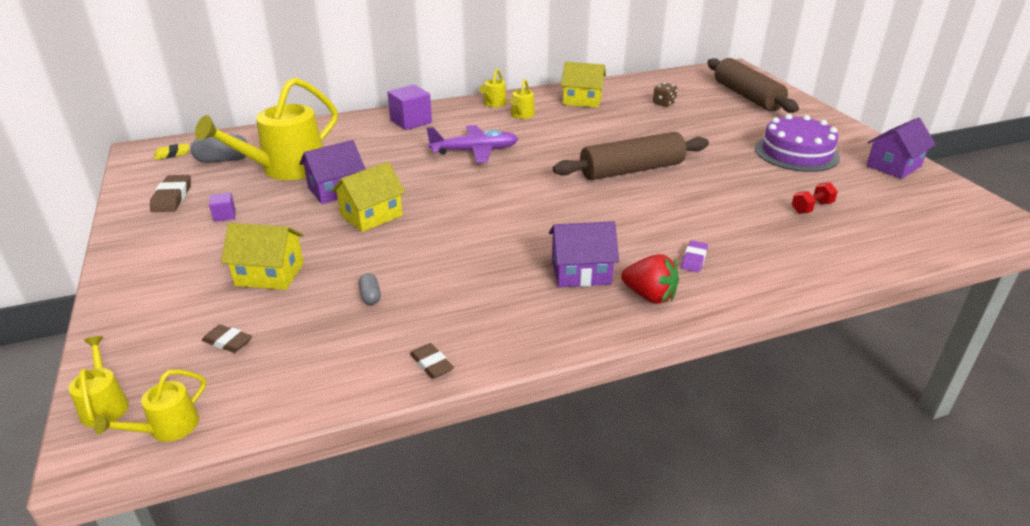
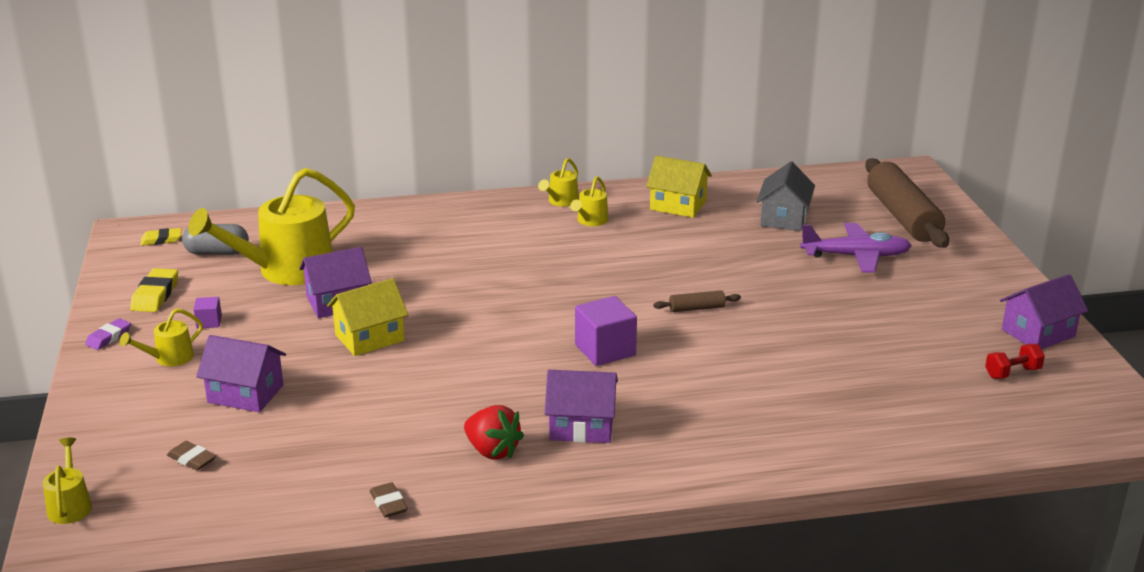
camera: 10 degrees right, 5 degrees down
yellow watering can [94,369,206,442] -> yellow watering can moved to [120,308,203,366]
brown eraser [150,175,191,212] -> yellow eraser [130,268,178,312]
yellow house [221,223,304,290] -> purple house [196,335,286,412]
grey capsule [358,273,381,305] -> none
purple cube [387,85,432,130] -> purple cube moved to [575,296,637,366]
purple plane [427,125,518,163] -> purple plane moved to [800,223,912,273]
brown rolling pin [553,132,709,180] -> brown rolling pin [653,290,741,312], size x0.42
red strawberry [621,254,679,304] -> red strawberry moved to [464,405,524,459]
brown dice [653,83,677,107] -> grey house [756,162,815,231]
purple eraser [681,241,708,272] -> purple eraser moved to [85,318,131,350]
purple cake [755,114,840,172] -> none
red dumbbell [792,182,838,214] -> red dumbbell moved to [985,344,1045,379]

